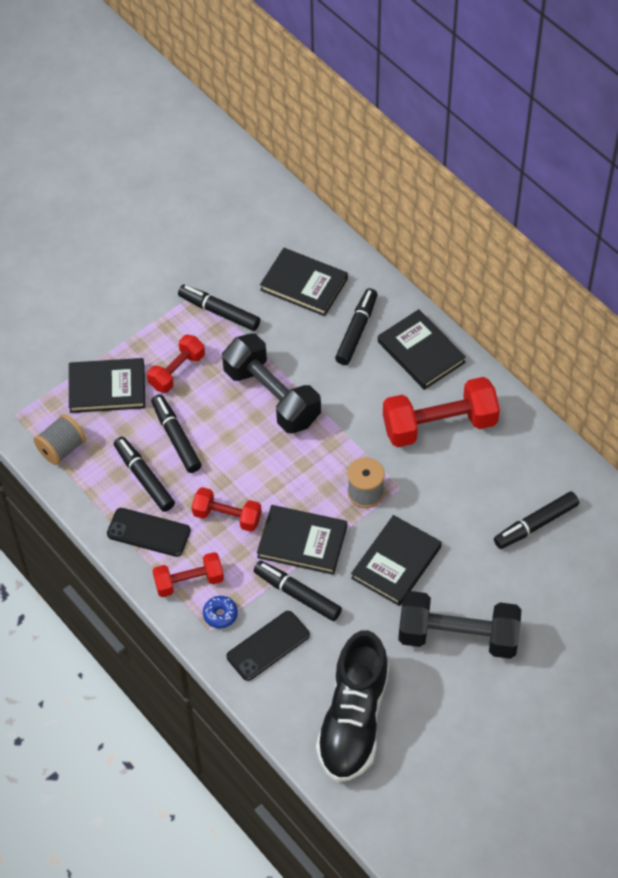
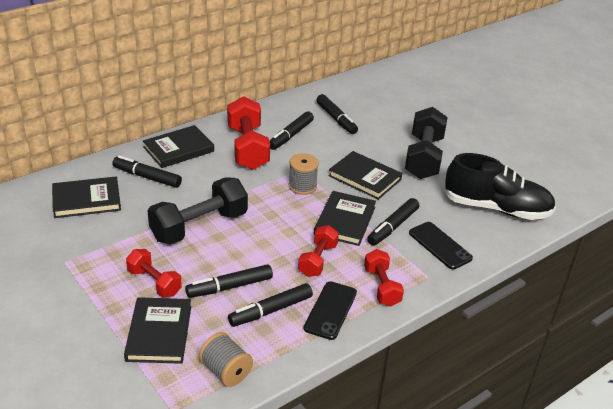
camera: 90 degrees left, 20 degrees down
black marker [178,285,260,331] -> black marker moved to [270,111,314,150]
blue donut [203,596,238,628] -> none
black book [260,248,348,316] -> black book turned 45 degrees clockwise [52,176,121,218]

